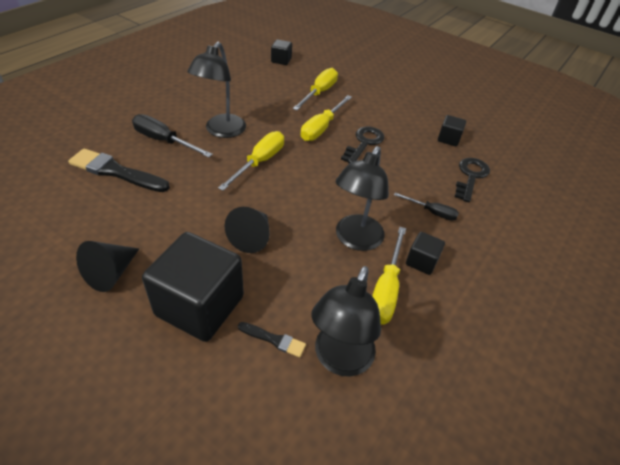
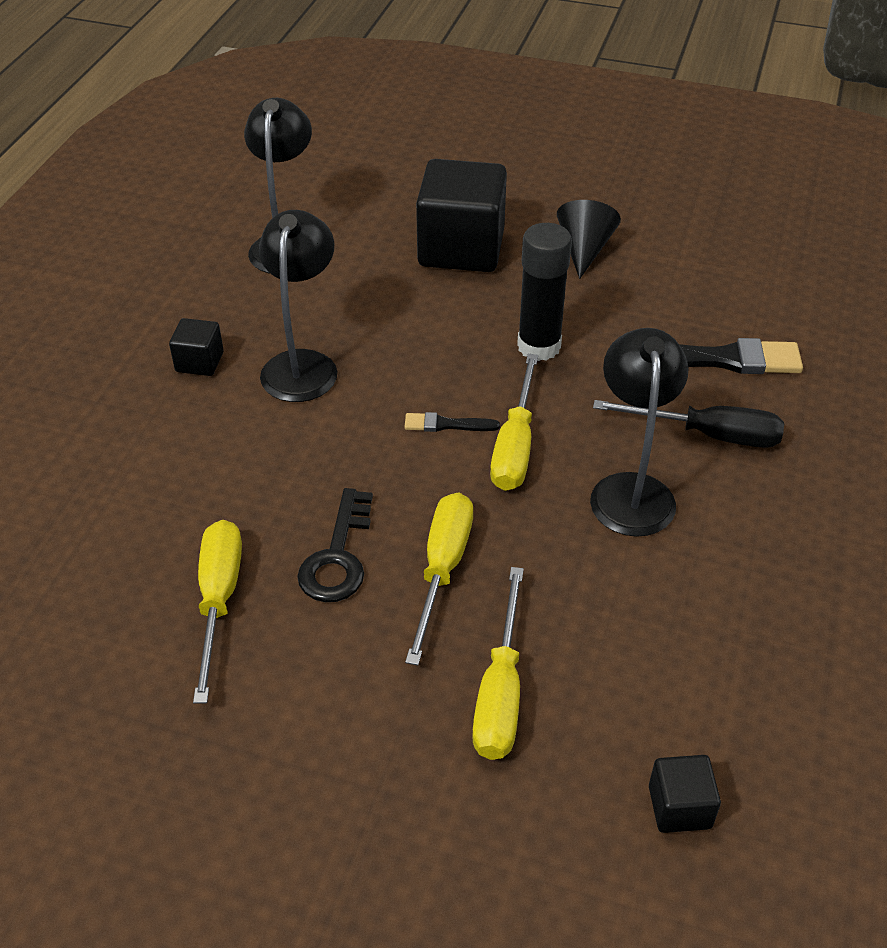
camera: 165 degrees right, 0 degrees up
black cone [224,207,270,253] -> none
black brush [238,322,306,357] -> black brush moved to [405,412,500,432]
yellow screwdriver [372,227,406,325] -> yellow screwdriver moved to [193,520,242,704]
black screwdriver [394,192,459,221] -> none
black cube [438,115,466,146] -> none
black key [455,158,490,202] -> none
none -> black glue stick [517,223,572,361]

